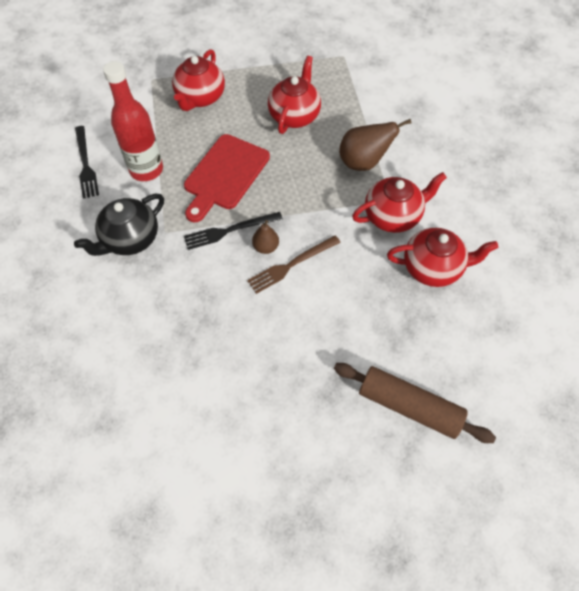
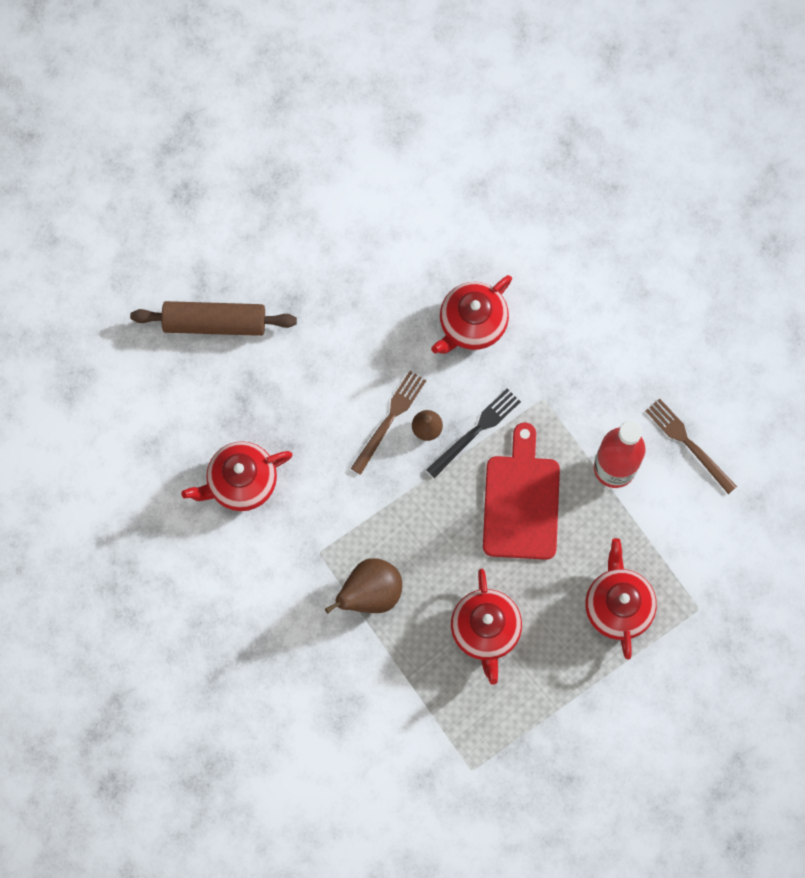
camera: 155 degrees right, 15 degrees up
black teapot [74,194,164,256] -> none
black fork [75,126,99,199] -> brown fork [646,398,737,494]
red teapot [352,172,447,233] -> red teapot moved to [431,275,512,354]

